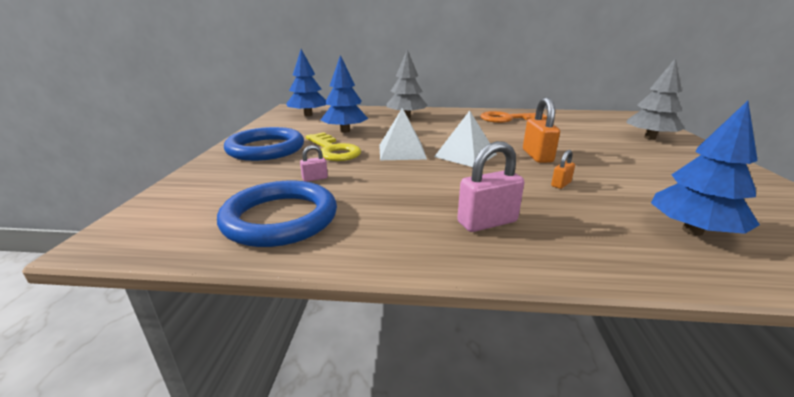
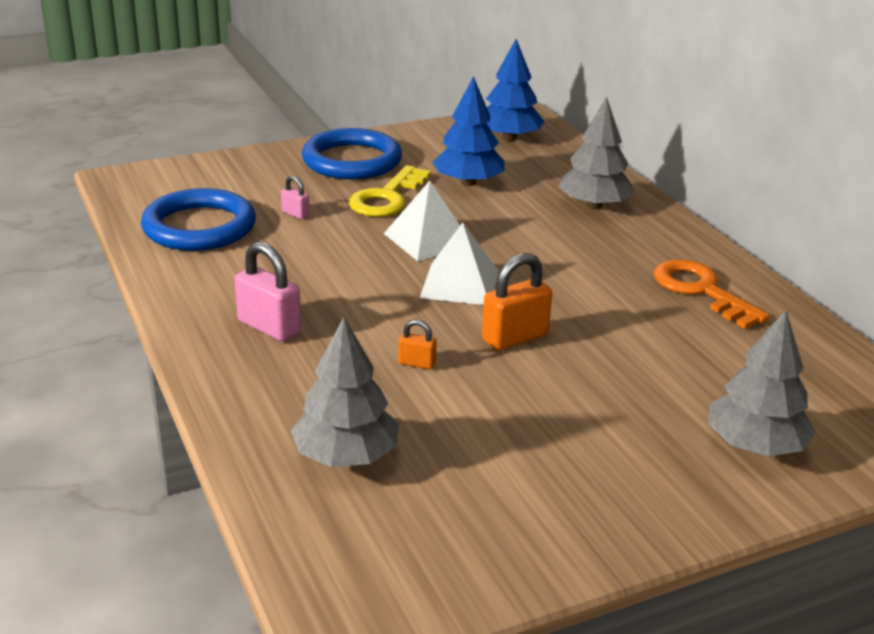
camera: 60 degrees right, 5 degrees up
blue tree [651,101,760,236] -> grey tree [291,317,399,467]

